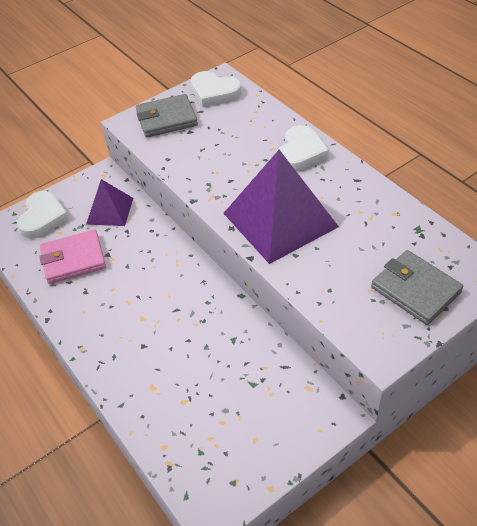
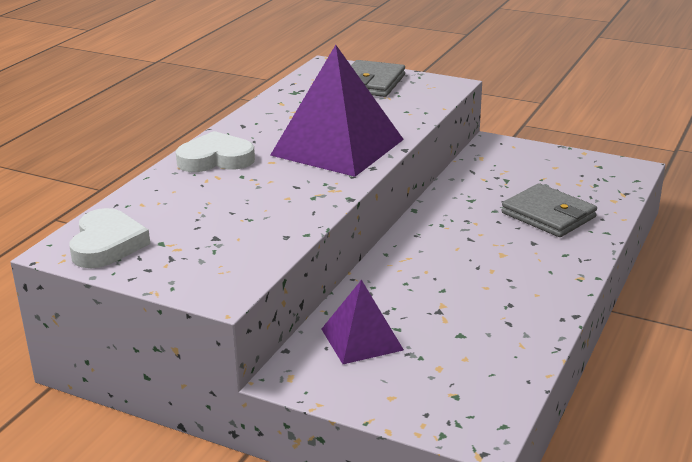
camera: 120 degrees left, 20 degrees down
white heart [17,191,69,239] -> none
pink wallet [39,230,106,284] -> none
grey wallet [136,94,198,138] -> grey wallet moved to [502,183,597,237]

